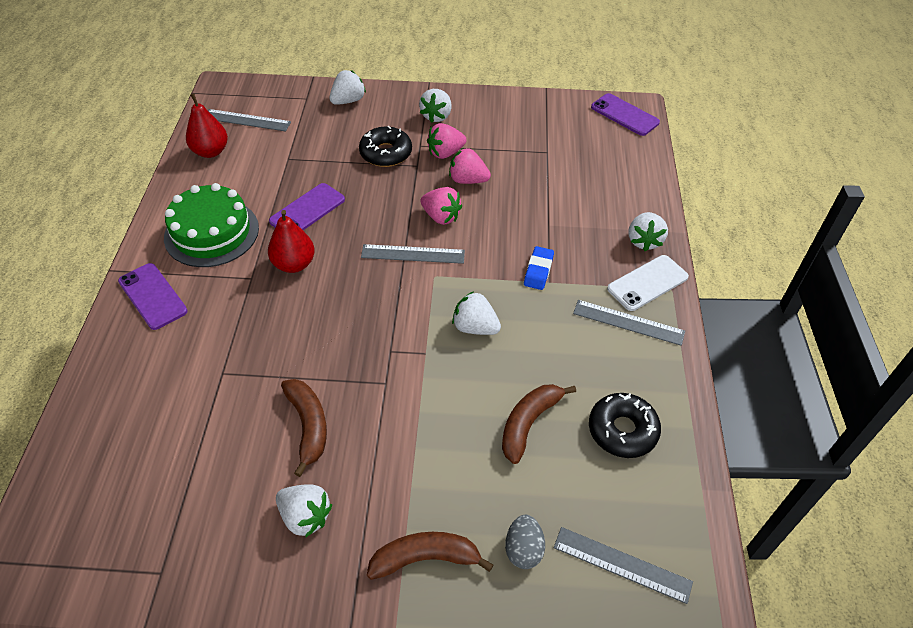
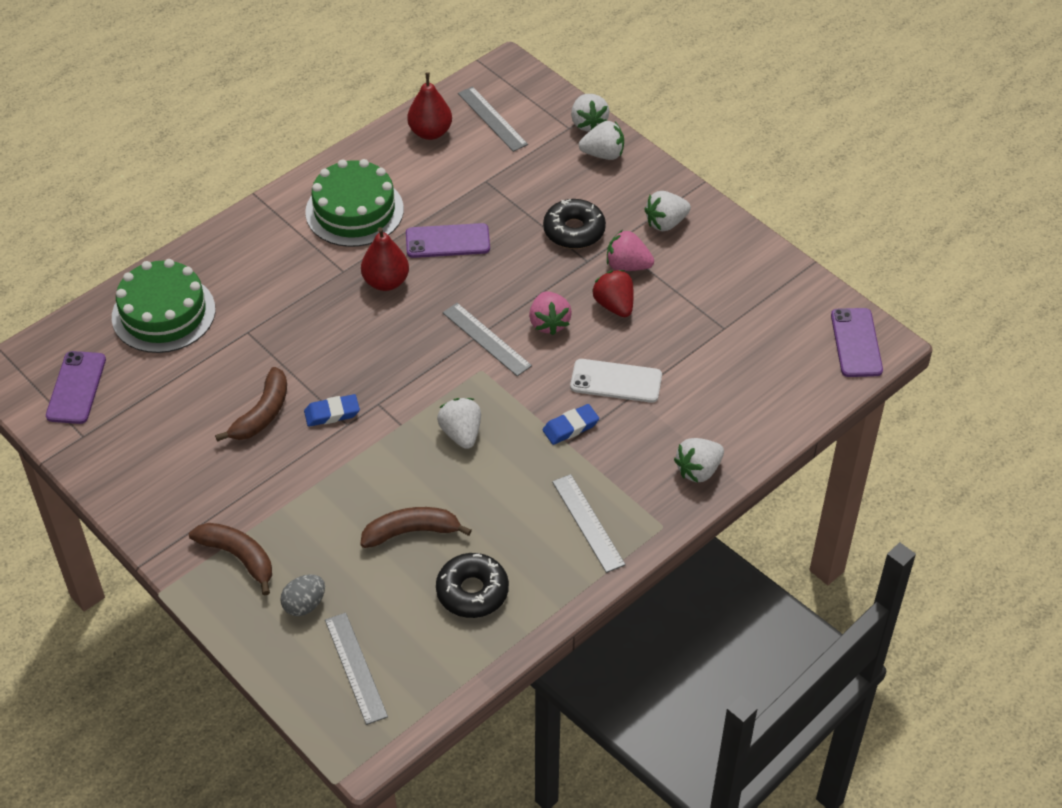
camera: 45 degrees right, 0 degrees up
purple phone [118,263,188,330] -> purple phone moved to [46,351,106,424]
white strawberry [276,484,332,537] -> white strawberry moved to [571,94,609,131]
pink strawberry [449,148,491,184] -> red strawberry [592,270,634,317]
white phone [607,255,689,311] -> white phone moved to [570,359,662,403]
none -> green cake [112,259,215,353]
none -> blue eraser [304,394,360,427]

